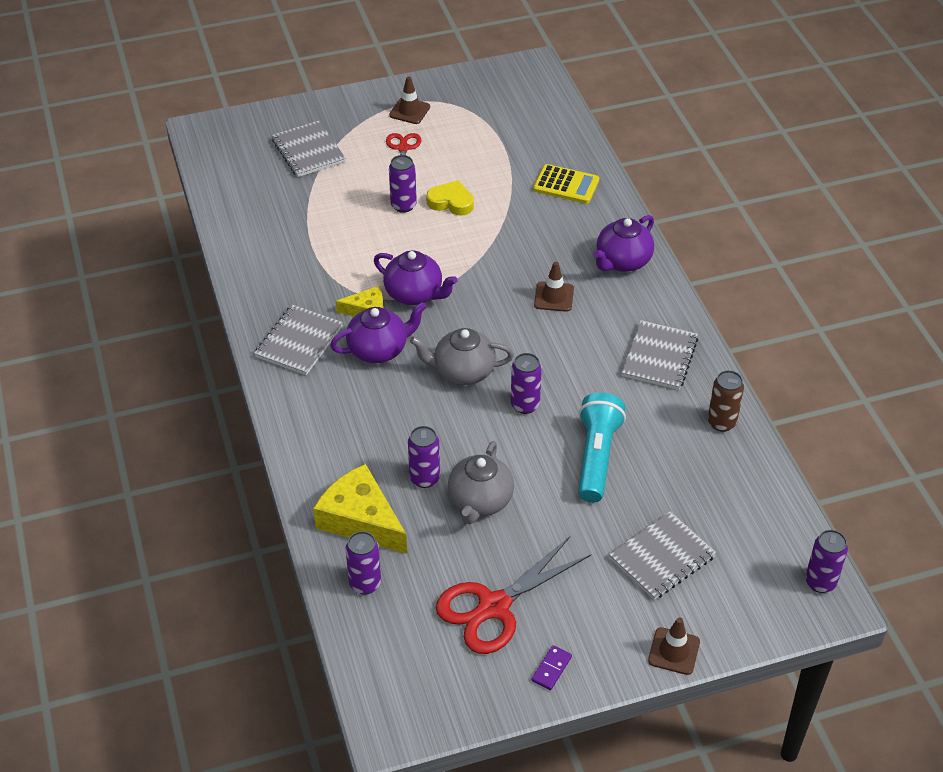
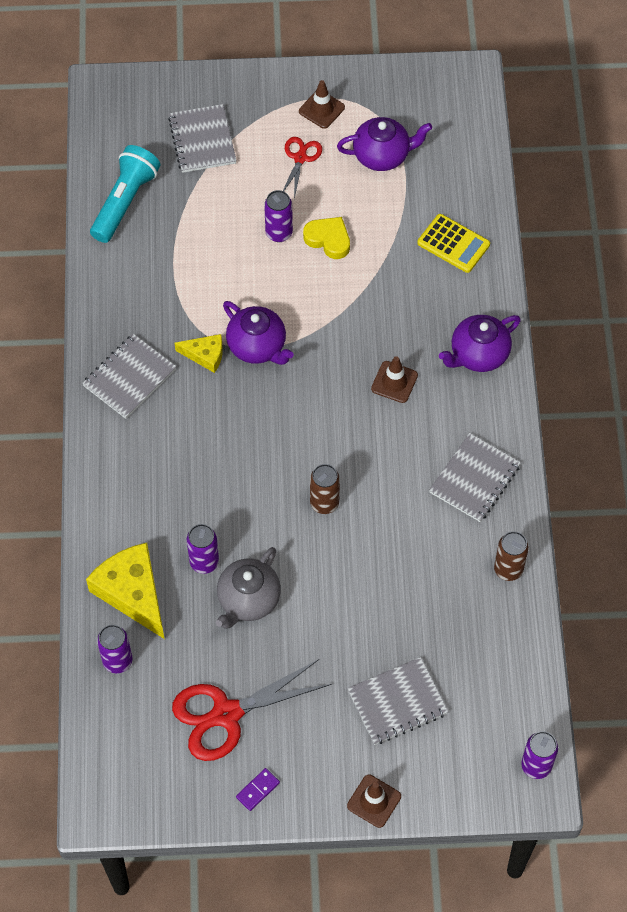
camera: 15 degrees right, 15 degrees up
purple teapot [330,302,426,363] -> purple teapot moved to [337,117,432,171]
grey teapot [410,328,514,385] -> none
purple can [511,353,542,414] -> brown can [310,464,340,514]
turquoise flashlight [578,392,626,503] -> turquoise flashlight moved to [90,145,161,243]

